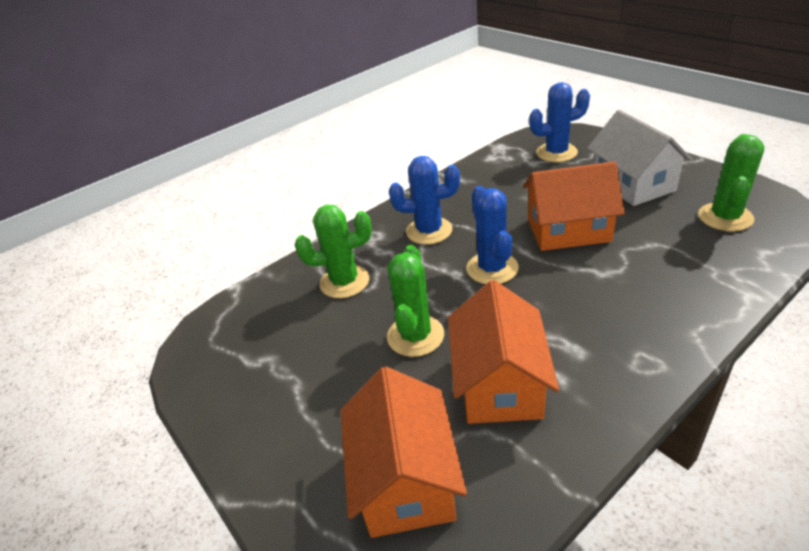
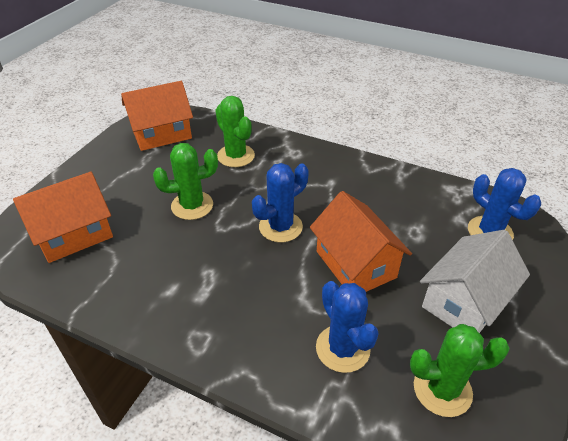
camera: 60 degrees right, 5 degrees up
blue cactus [389,156,460,245] -> blue cactus moved to [316,281,379,373]
orange house [448,280,559,424] -> orange house moved to [121,81,193,151]

